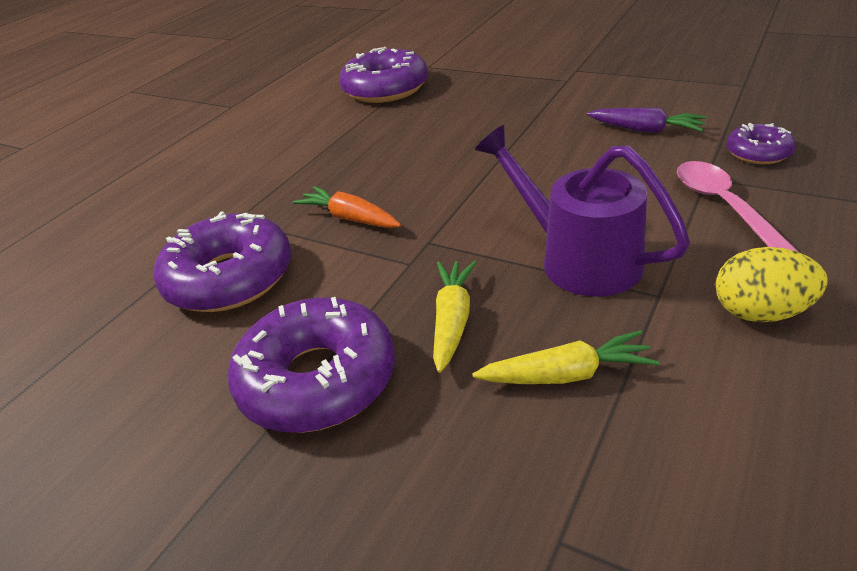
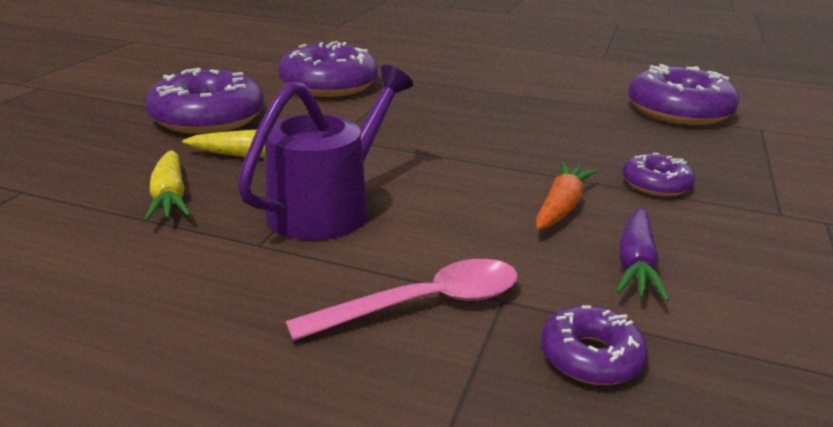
camera: 75 degrees right, 10 degrees down
orange carrot [293,186,401,228] -> orange carrot moved to [536,162,598,230]
yellow egg [716,247,828,322] -> none
none -> purple donut [622,153,695,197]

